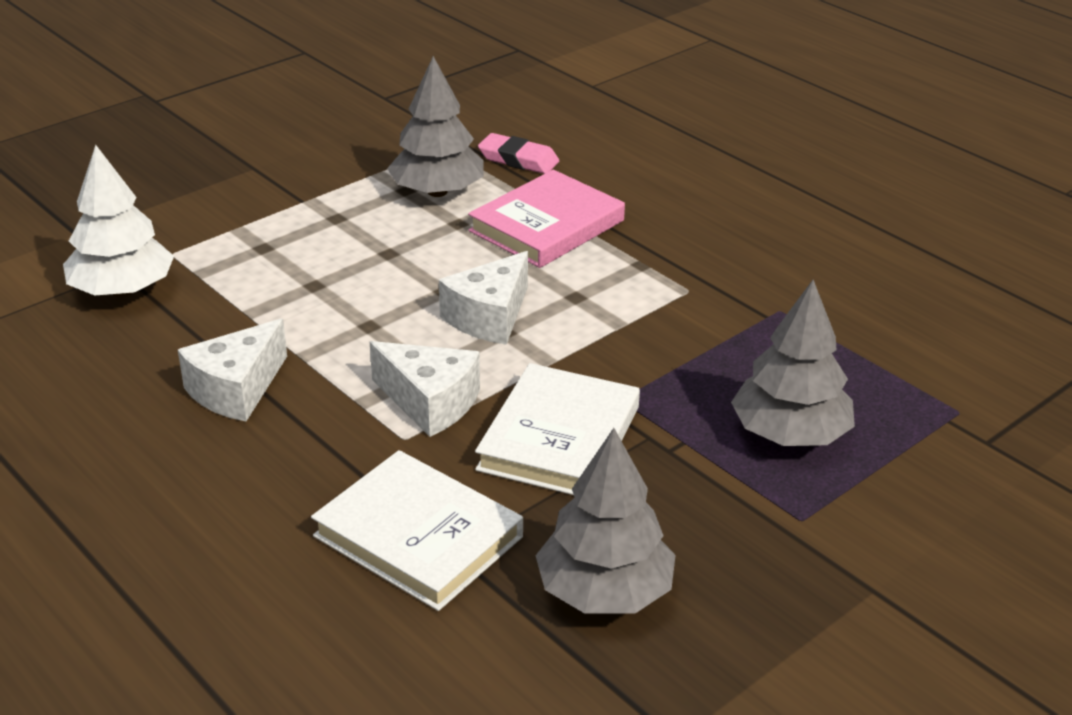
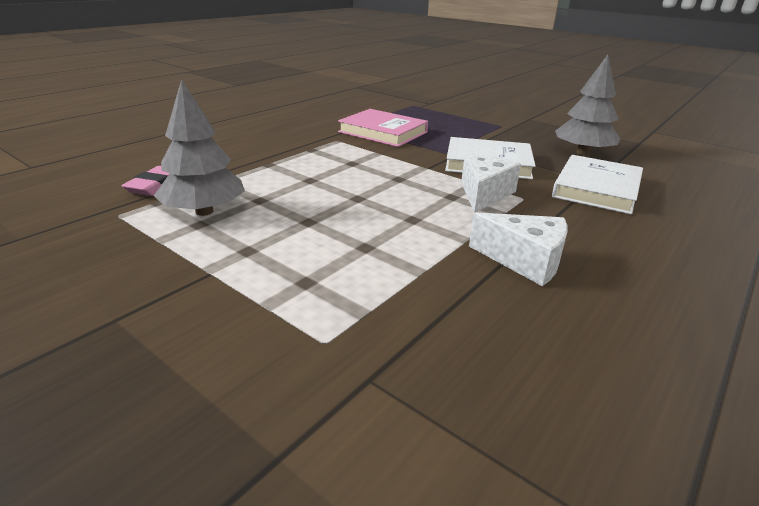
camera: 100 degrees left, 5 degrees down
white tree [63,145,174,297] -> none
white cheese [439,251,528,345] -> none
pink book [468,170,625,268] -> pink book moved to [338,109,428,147]
grey tree [731,280,855,446] -> none

